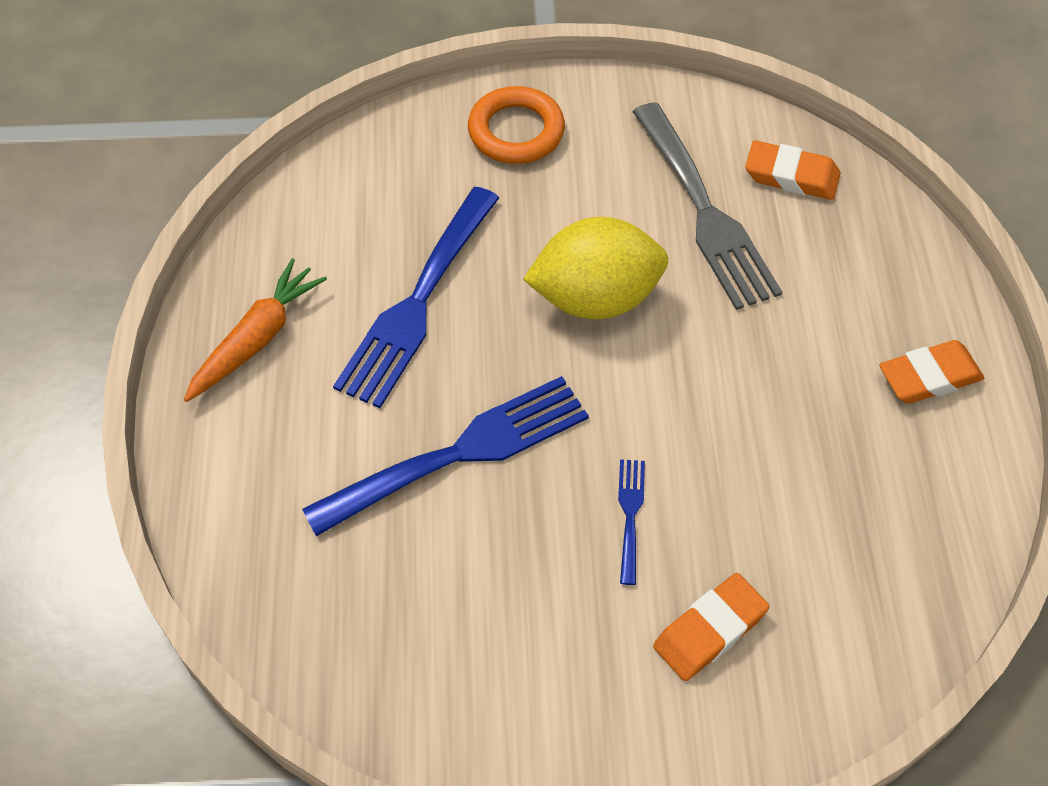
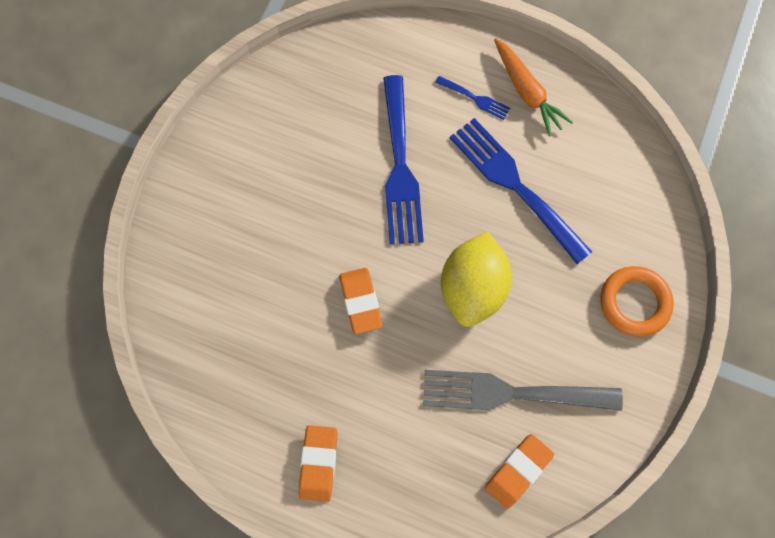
camera: 115 degrees right, 15 degrees up
blue fork [618,459,645,585] -> blue fork moved to [435,76,510,120]
orange eraser [653,573,769,681] -> orange eraser moved to [339,268,383,334]

